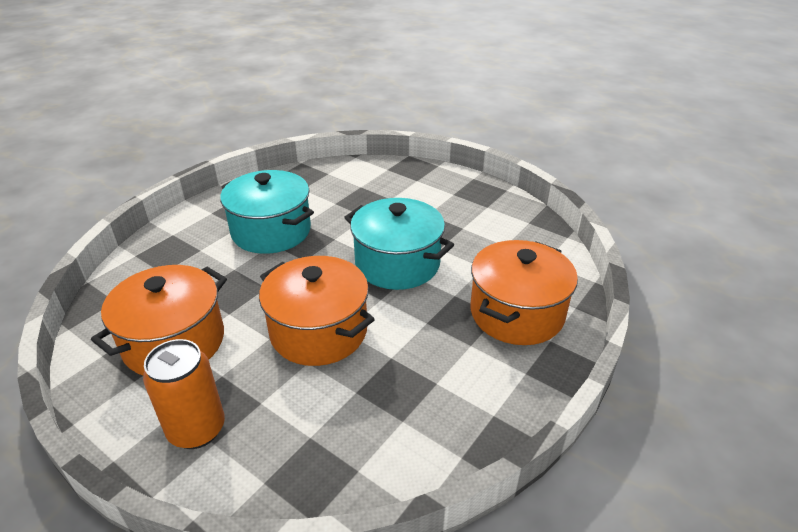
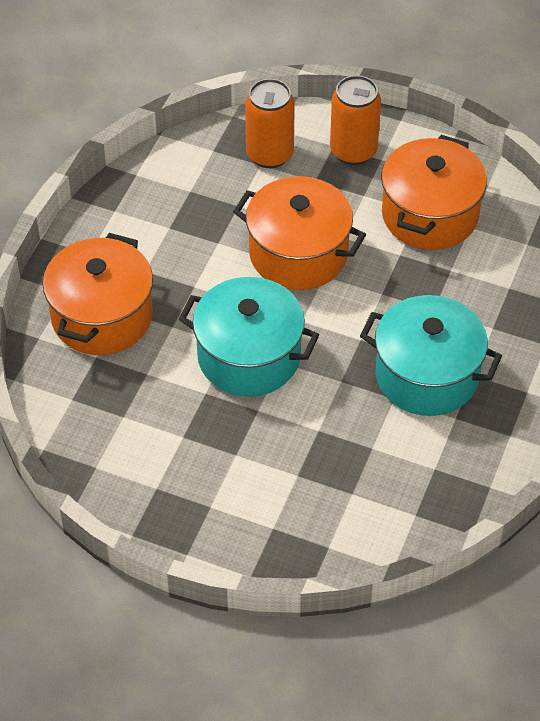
camera: 165 degrees right, 15 degrees up
none -> orange can [245,79,295,168]

